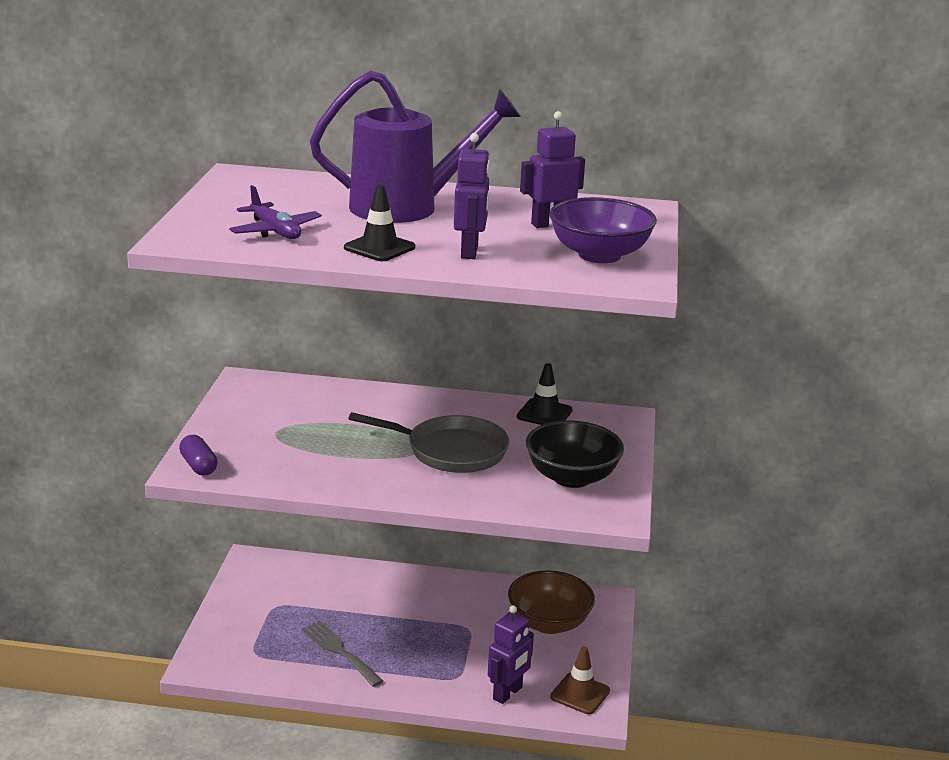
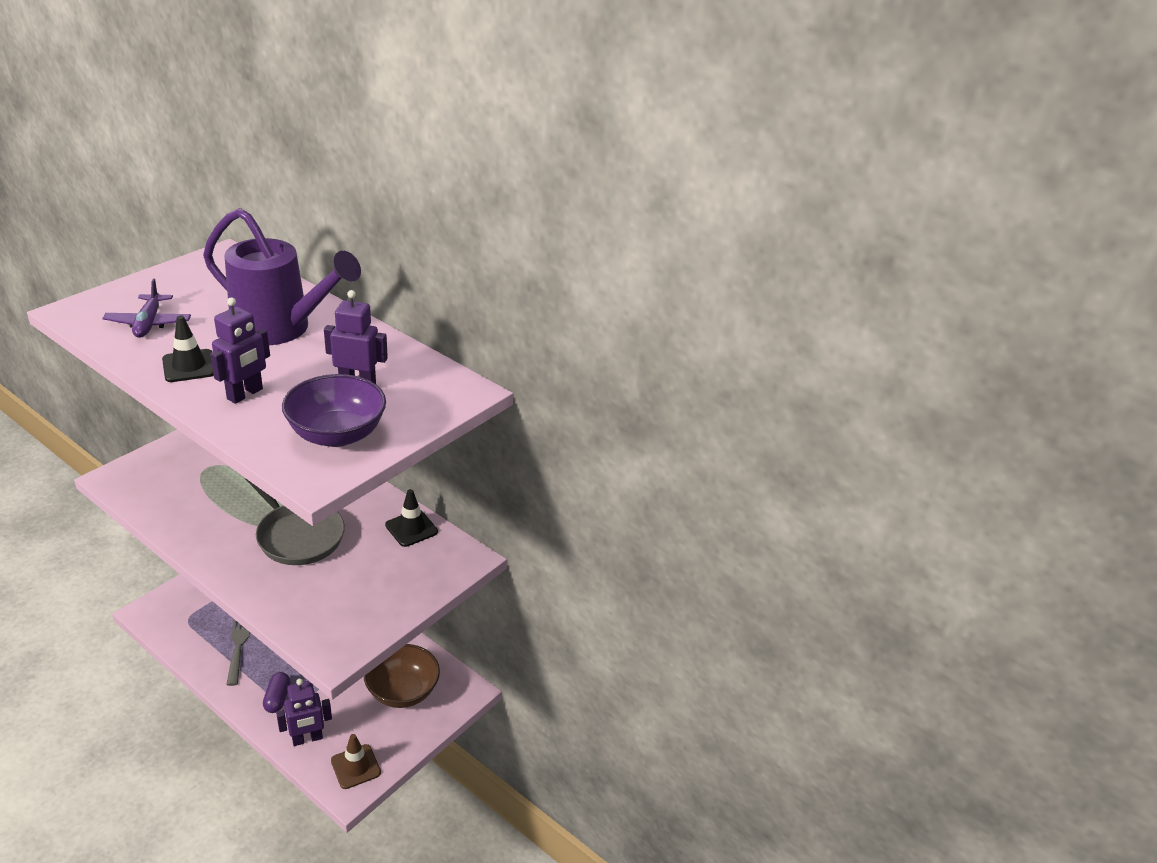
camera: 30 degrees right, 10 degrees up
purple capsule [179,435,218,476] -> purple capsule moved to [263,672,290,713]
black bowl [526,420,624,488] -> none

